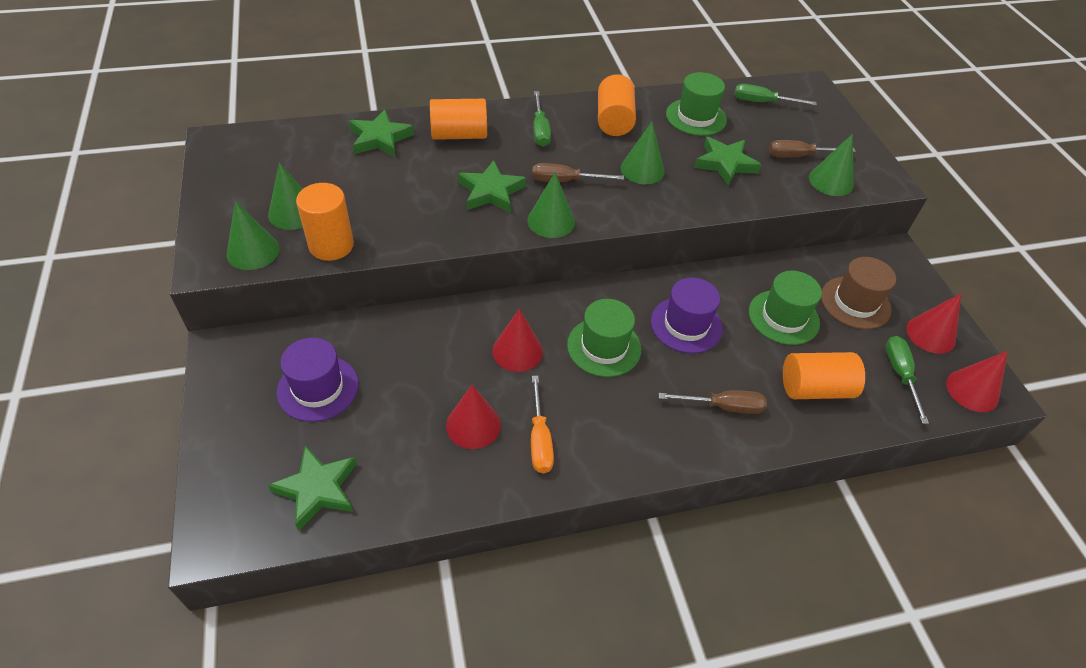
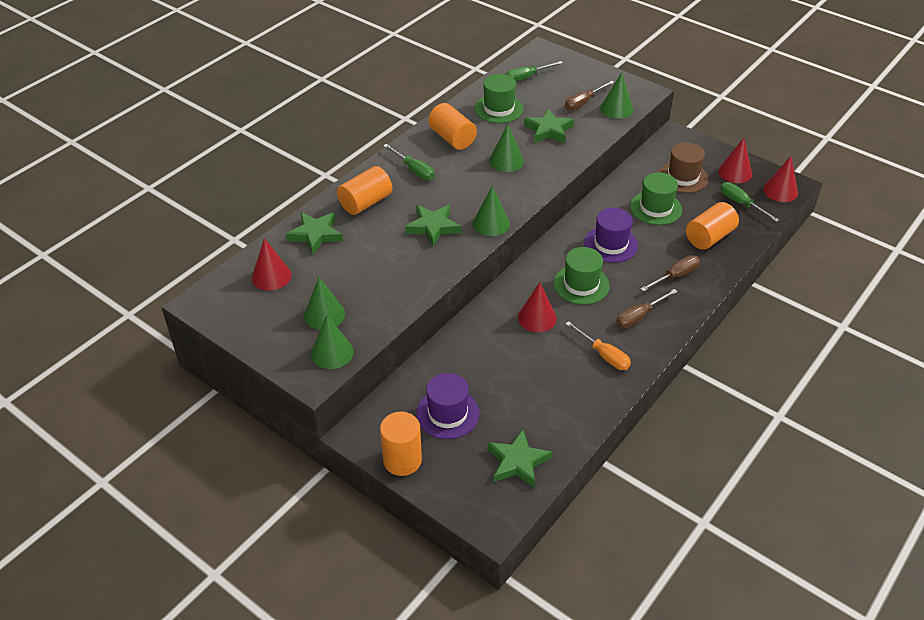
camera: 35 degrees left, 5 degrees down
orange cylinder [296,183,354,261] -> orange cylinder moved to [380,412,422,476]
red cone [446,385,501,449] -> red cone moved to [252,238,291,291]
brown screwdriver [532,163,624,182] -> brown screwdriver moved to [616,289,678,328]

